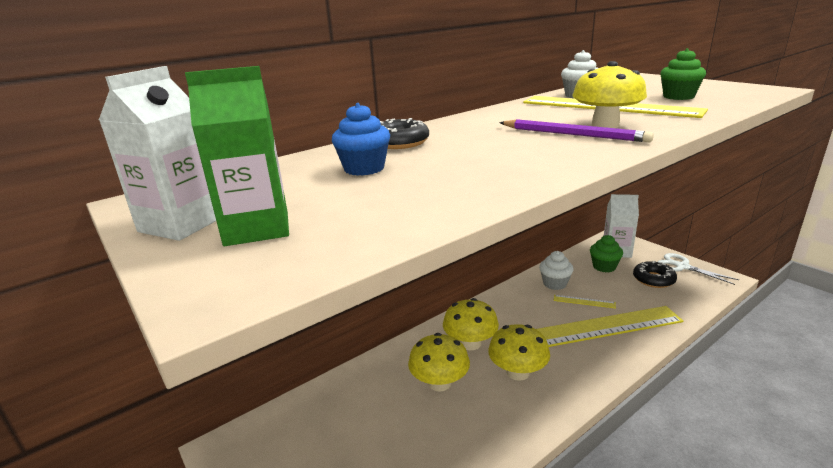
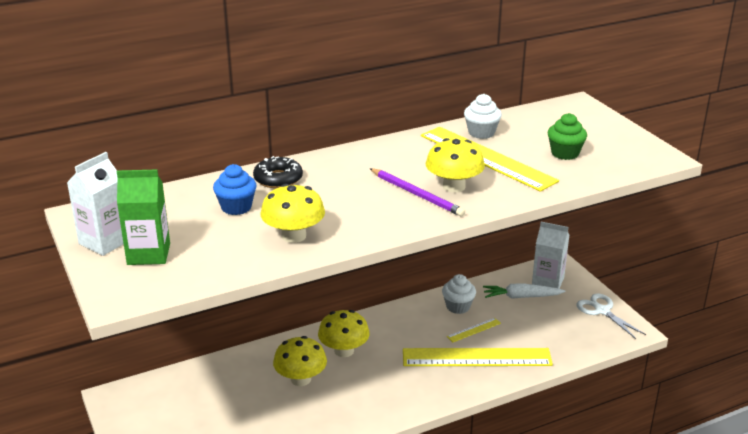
camera: 10 degrees right, 5 degrees up
yellow mushroom [488,324,550,381] -> yellow mushroom moved to [261,184,325,243]
yellow ruler [554,295,616,309] -> yellow ruler turned 60 degrees counterclockwise [447,318,501,342]
green cupcake [590,235,623,272] -> white carrot [483,284,566,299]
black donut [633,261,677,288] -> none

